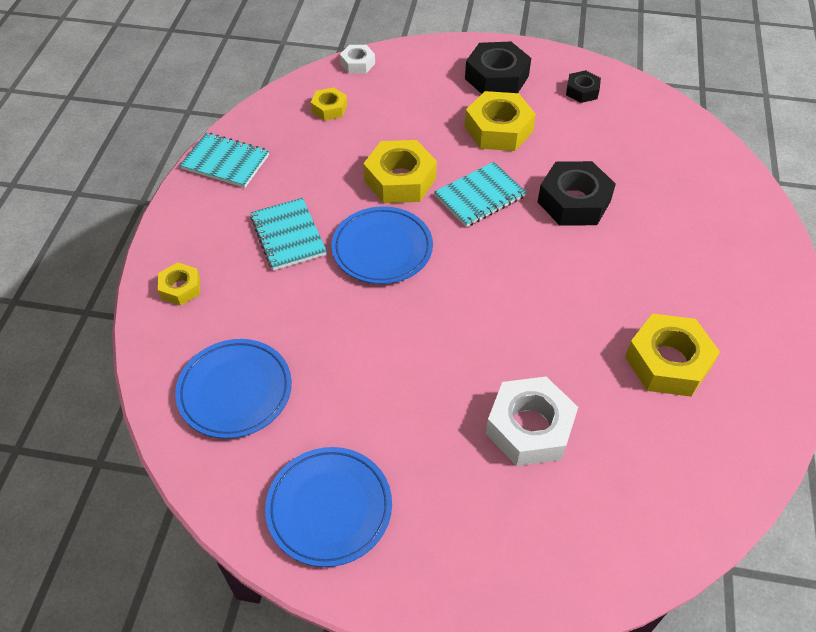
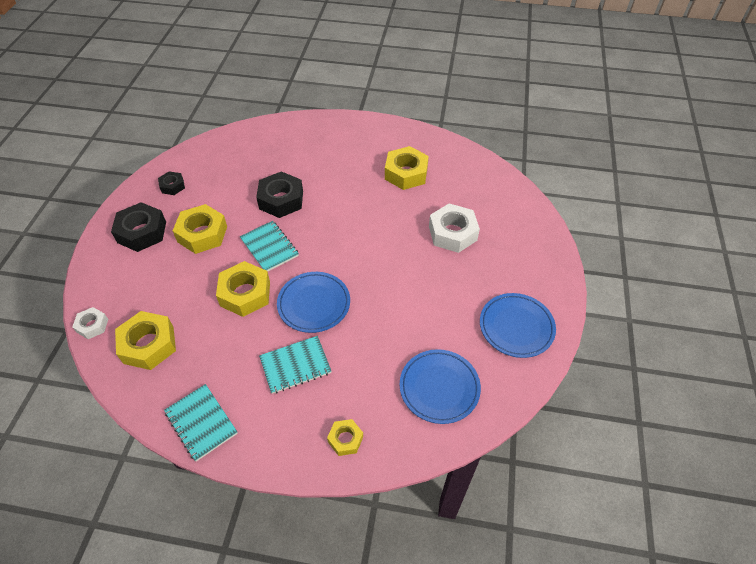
camera: 90 degrees left, 0 degrees up
turquoise notebook [180,133,269,188] -> turquoise notebook turned 60 degrees counterclockwise [164,384,238,462]
yellow nut [311,87,347,121] -> yellow nut [115,311,176,370], size x1.82

